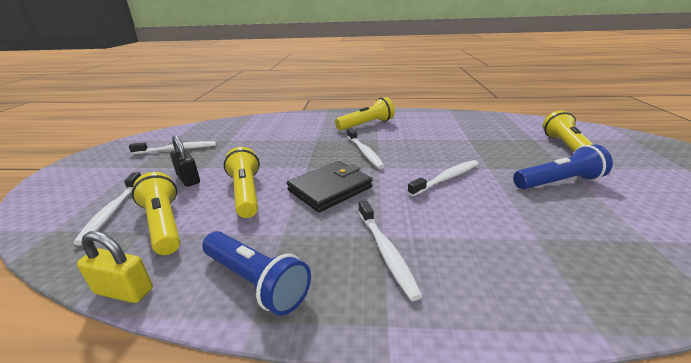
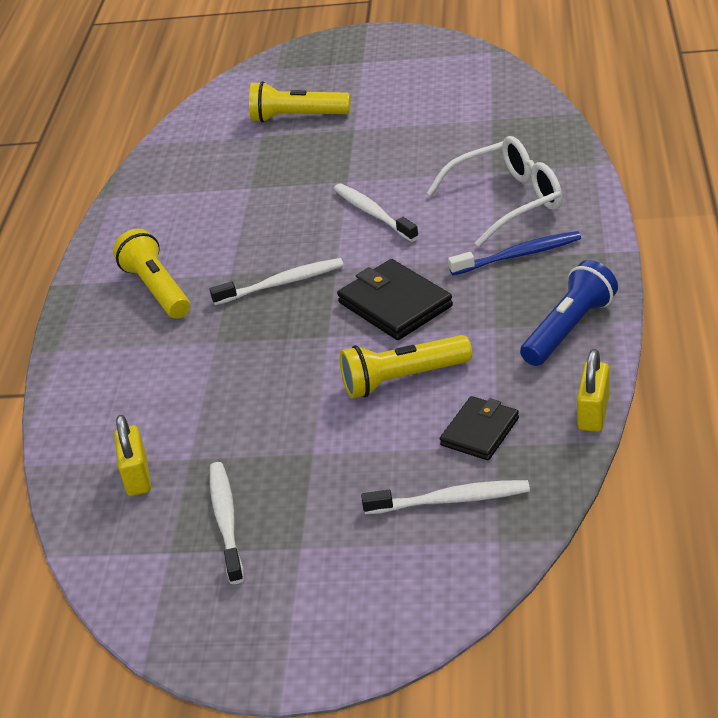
camera: 85 degrees left, 10 degrees up
yellow flashlight [132,172,180,255] -> black wallet [440,396,519,460]
black padlock [170,135,200,187] -> none
white toothbrush [358,200,422,301] -> blue toothbrush [448,231,581,275]
blue flashlight [513,144,613,189] -> none
none -> yellow padlock [114,415,151,496]
none -> white glasses [427,136,562,247]

